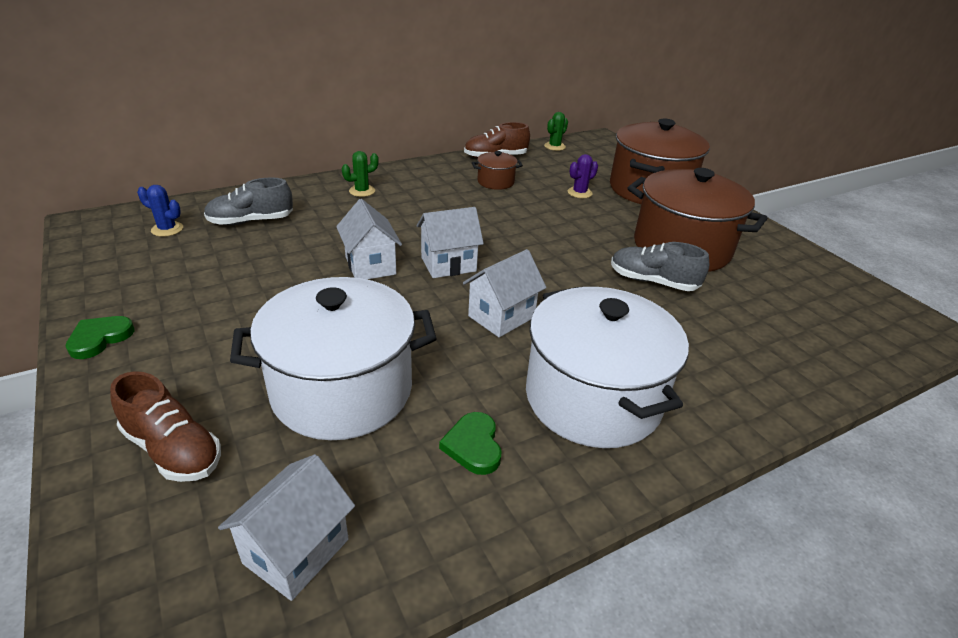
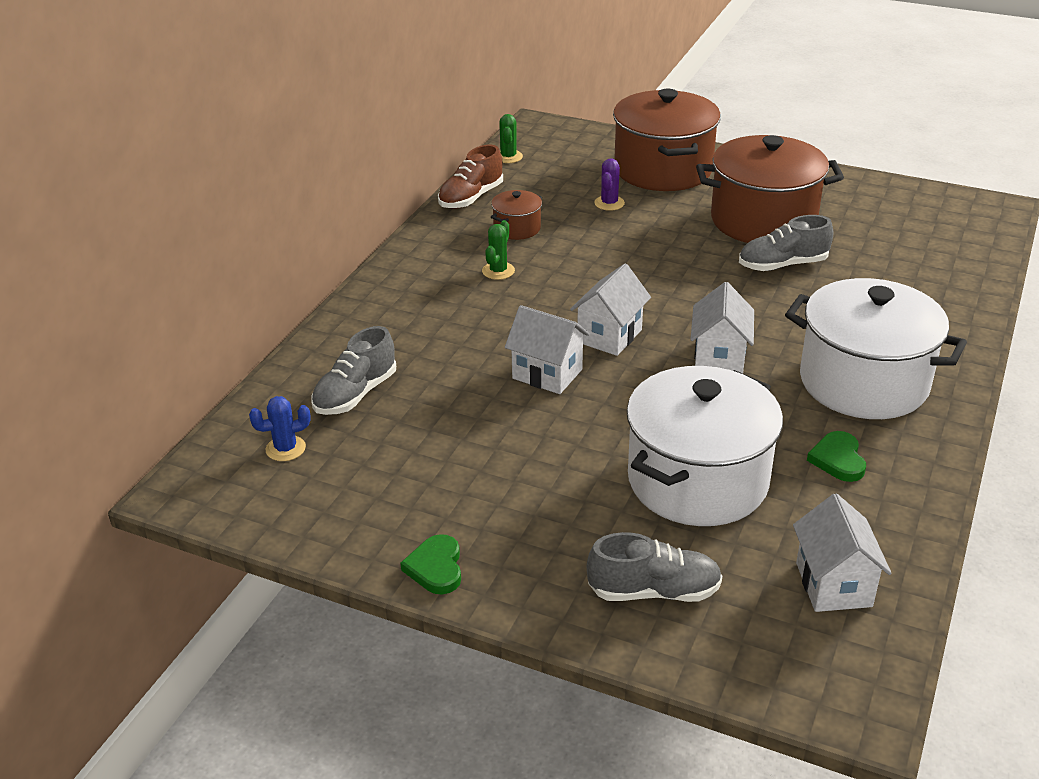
camera: 35 degrees left, 0 degrees up
brown shoe [110,371,221,482] -> grey shoe [587,532,722,602]
green cactus [342,151,379,197] -> green cactus moved to [482,220,515,280]
green heart [439,412,501,475] -> green heart turned 45 degrees clockwise [807,431,866,482]

